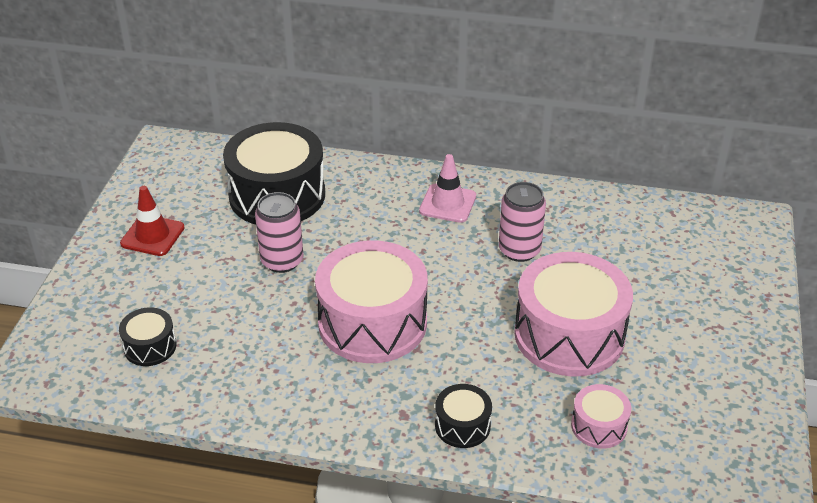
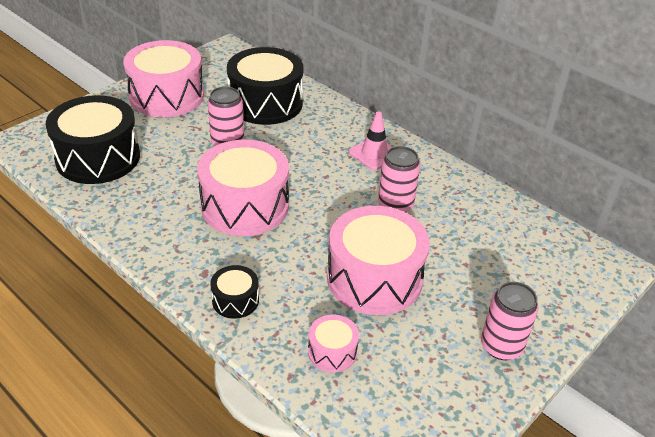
camera: 30 degrees right, 0 degrees up
black drum [119,307,176,366] -> black drum [45,95,140,184], size x2.14
red traffic cone [120,186,185,256] -> pink drum [123,40,204,117]
none -> pink can [481,282,538,360]

